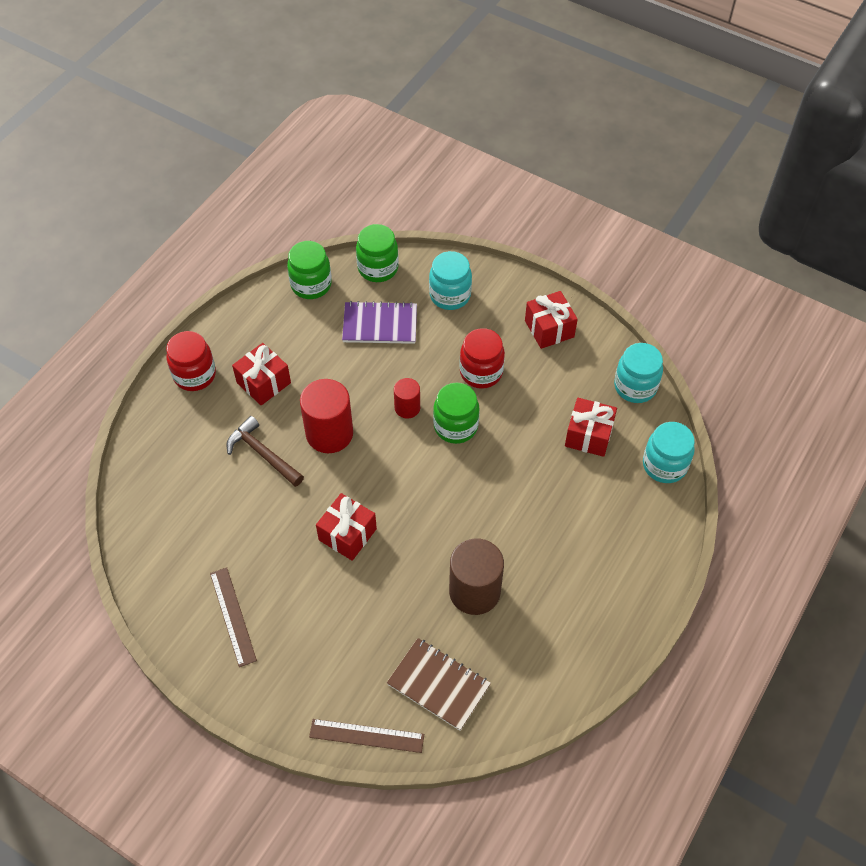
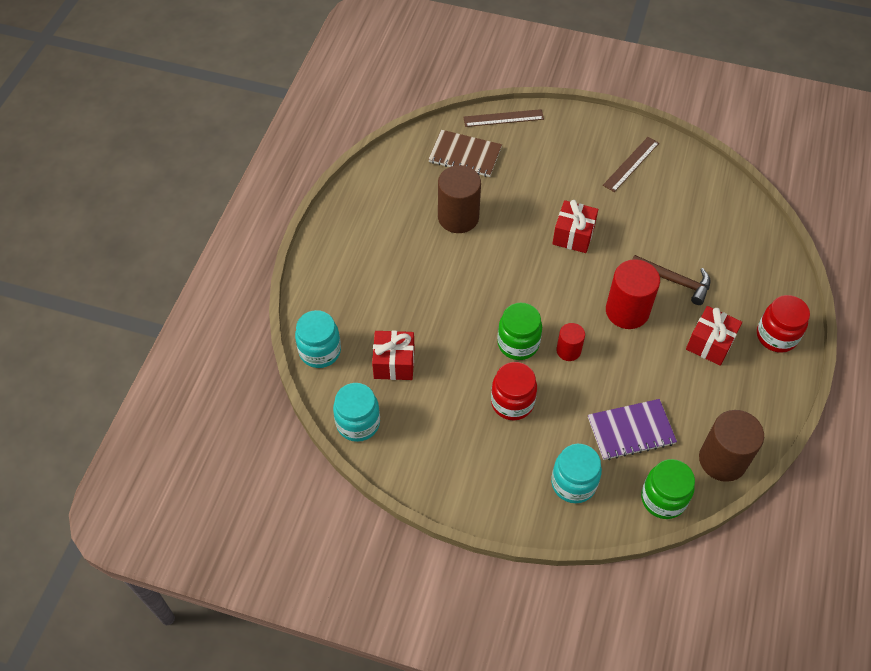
camera: 165 degrees right, 0 degrees up
brown ruler [210,567,257,667] -> brown ruler turned 75 degrees clockwise [603,137,659,192]
green jar [287,241,332,299] -> brown cylinder [699,410,764,482]
red gift [525,291,578,349] -> none

